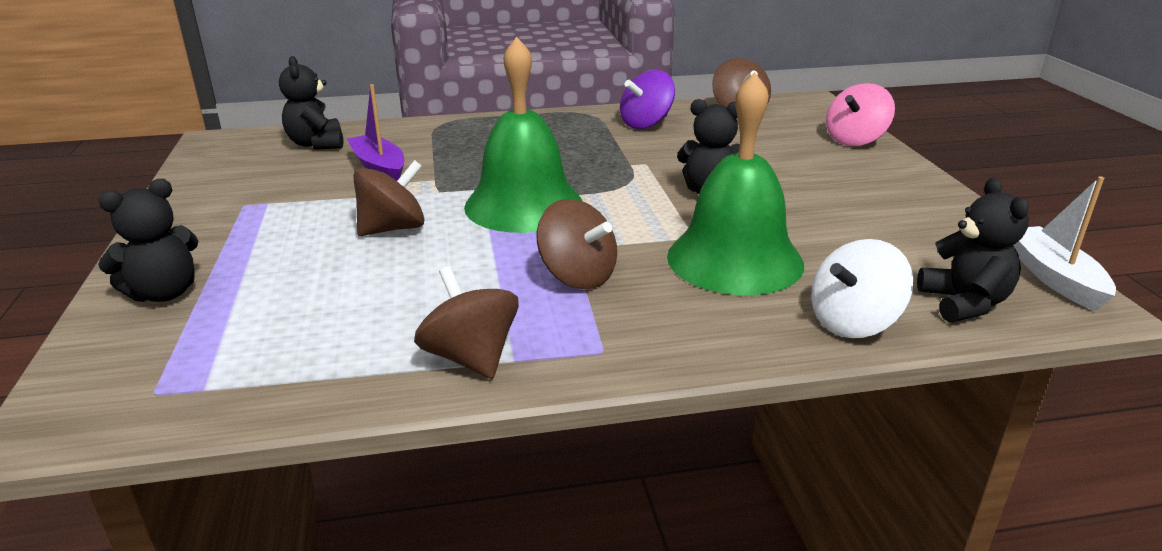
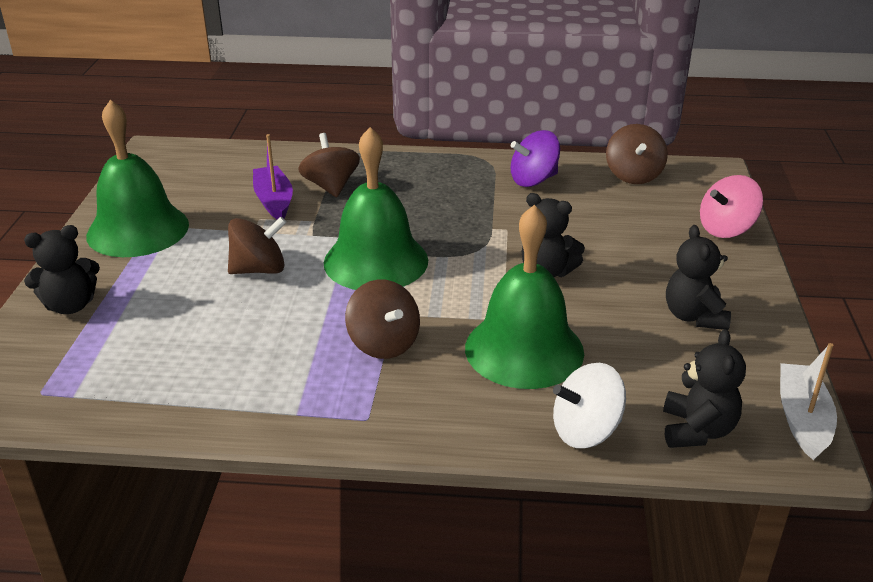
camera: 15 degrees right, 5 degrees up
black teddy bear [279,56,343,150] -> black teddy bear moved to [666,225,731,330]
brown spinning top [414,266,519,379] -> brown spinning top moved to [298,133,360,197]
none -> green bell [86,100,189,257]

